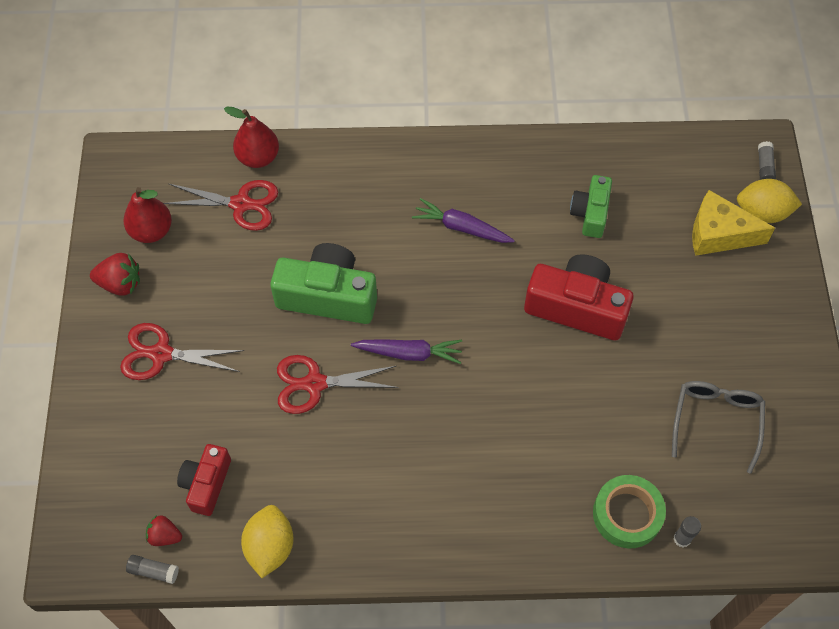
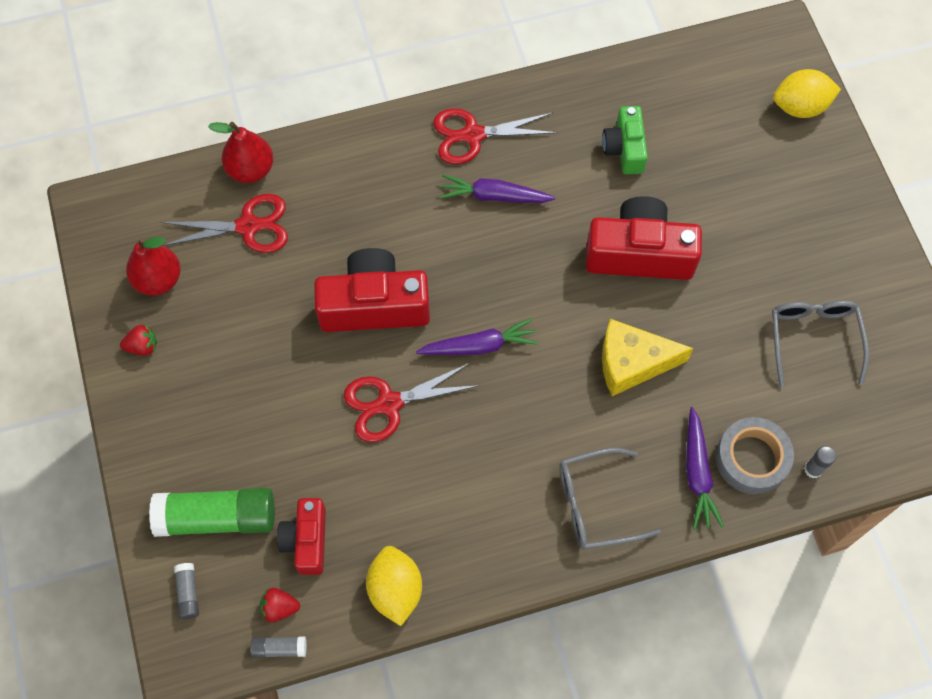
camera: 15 degrees left, 5 degrees up
red strawberry [90,253,140,296] -> red strawberry [120,325,157,356], size x0.65
red scissors [120,323,244,380] -> red scissors moved to [433,108,558,164]
green camera [270,243,377,324] -> red camera [314,248,430,332]
green tape [593,475,666,549] -> grey tape [716,417,794,494]
yellow cheese [692,190,775,256] -> yellow cheese moved to [602,319,694,396]
grey glue stick [758,141,776,180] -> grey glue stick moved to [174,563,199,619]
none -> green glue stick [149,488,275,537]
none -> grey glasses [559,448,661,549]
none -> purple carrot [686,407,724,530]

